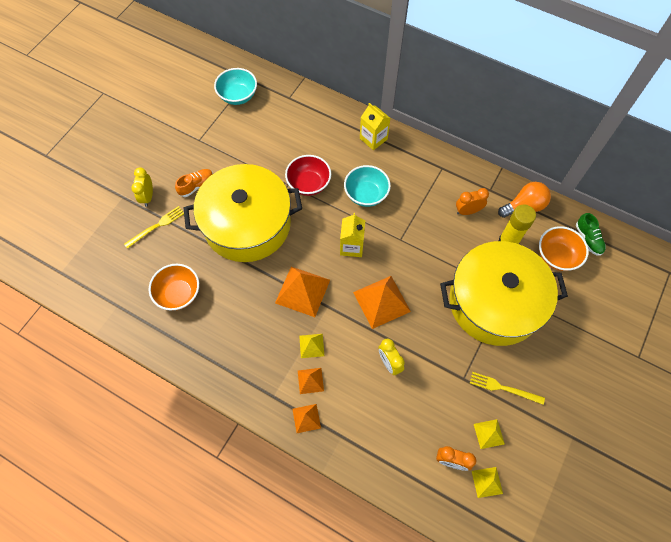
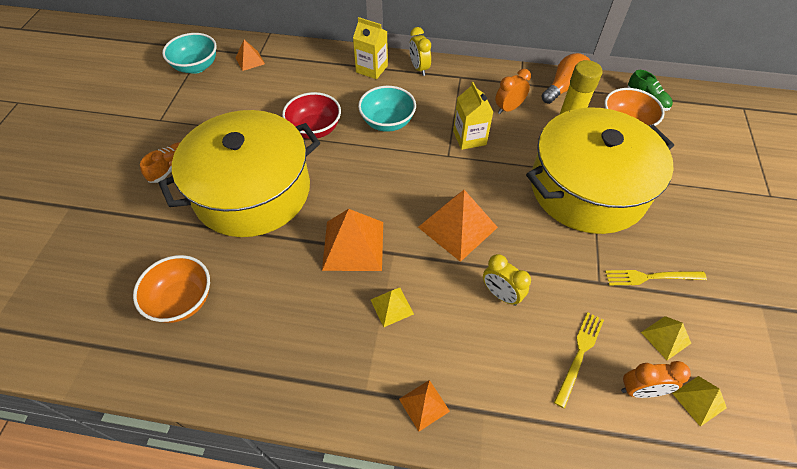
camera: 20 degrees left, 10 degrees down
yellow fork [124,206,184,249] -> yellow fork moved to [554,312,604,409]
yellow clock [131,167,153,207] -> yellow clock moved to [409,27,431,76]
orange pyramid [298,368,324,394] -> orange pyramid moved to [235,40,265,71]
yellow carton [340,213,365,257] -> yellow carton moved to [453,82,493,150]

